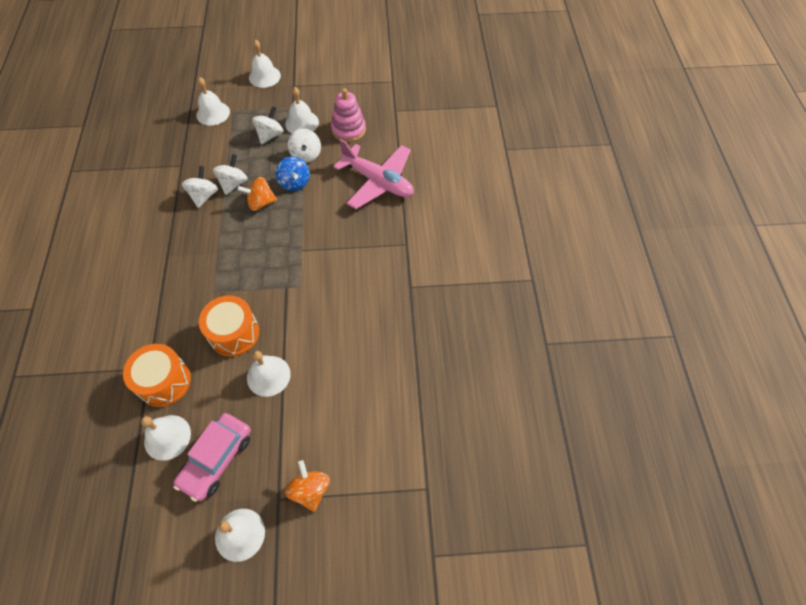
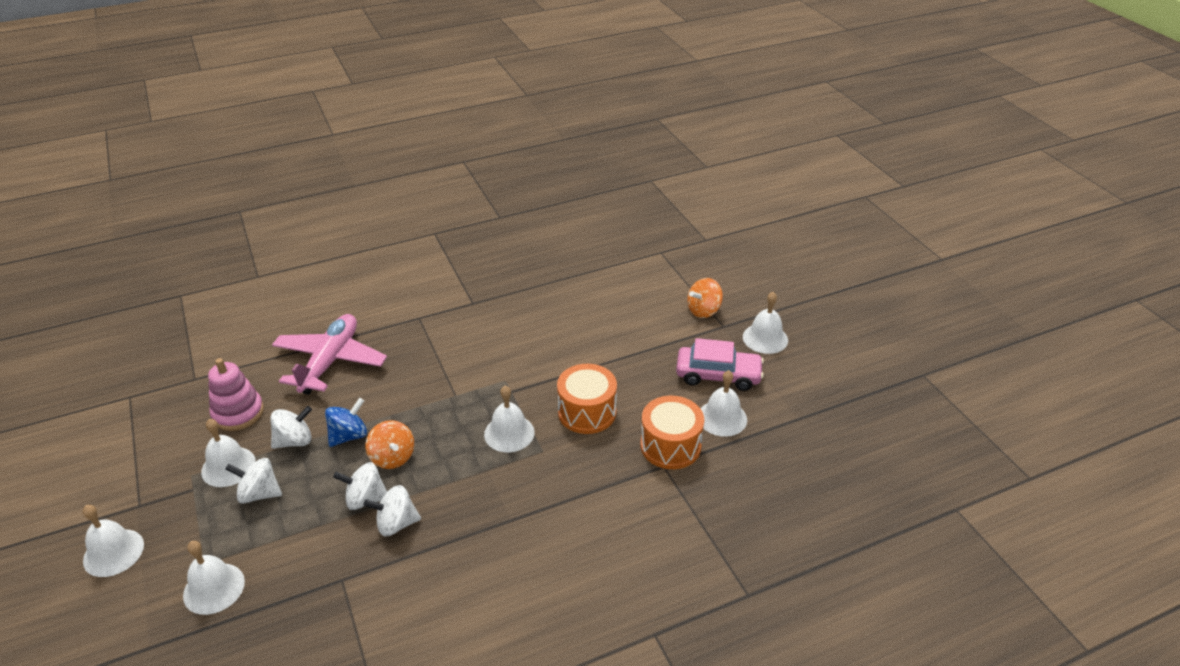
camera: 110 degrees left, 20 degrees down
white bell [247,351,291,397] -> white bell moved to [484,386,535,452]

